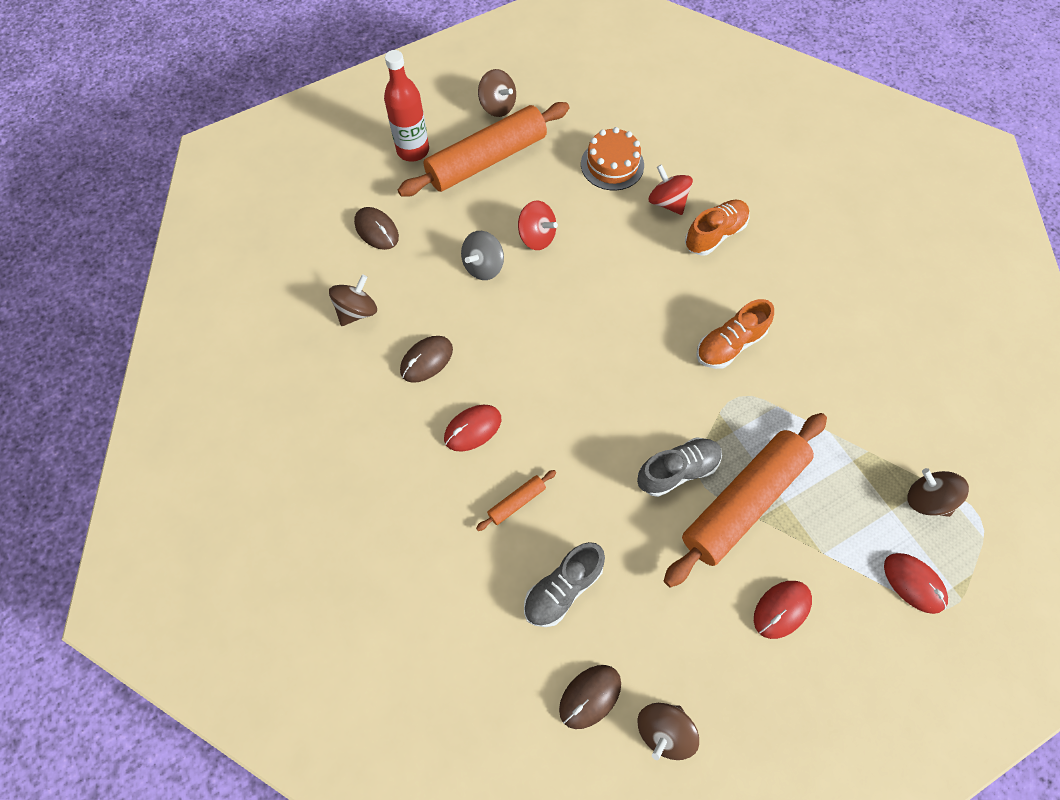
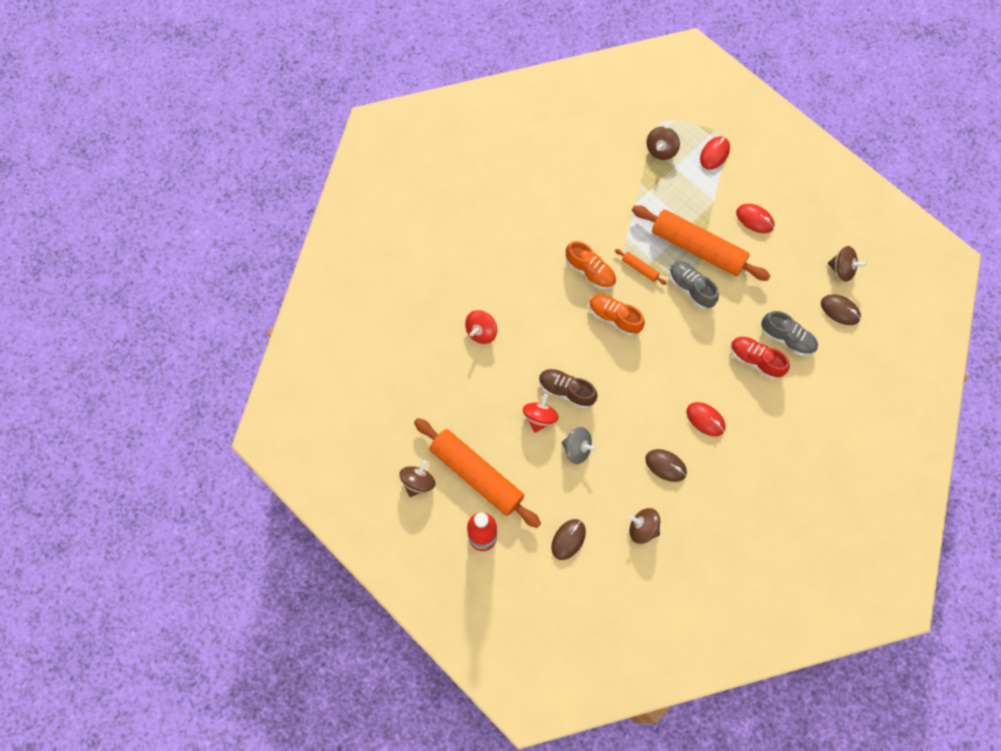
camera: 105 degrees left, 5 degrees up
orange rolling pin [476,470,556,531] -> orange rolling pin moved to [615,249,667,285]
orange cake [581,127,644,191] -> none
orange shoe [685,200,749,256] -> orange shoe moved to [589,294,645,336]
none -> brown shoe [539,369,598,409]
none -> red shoe [731,336,790,379]

